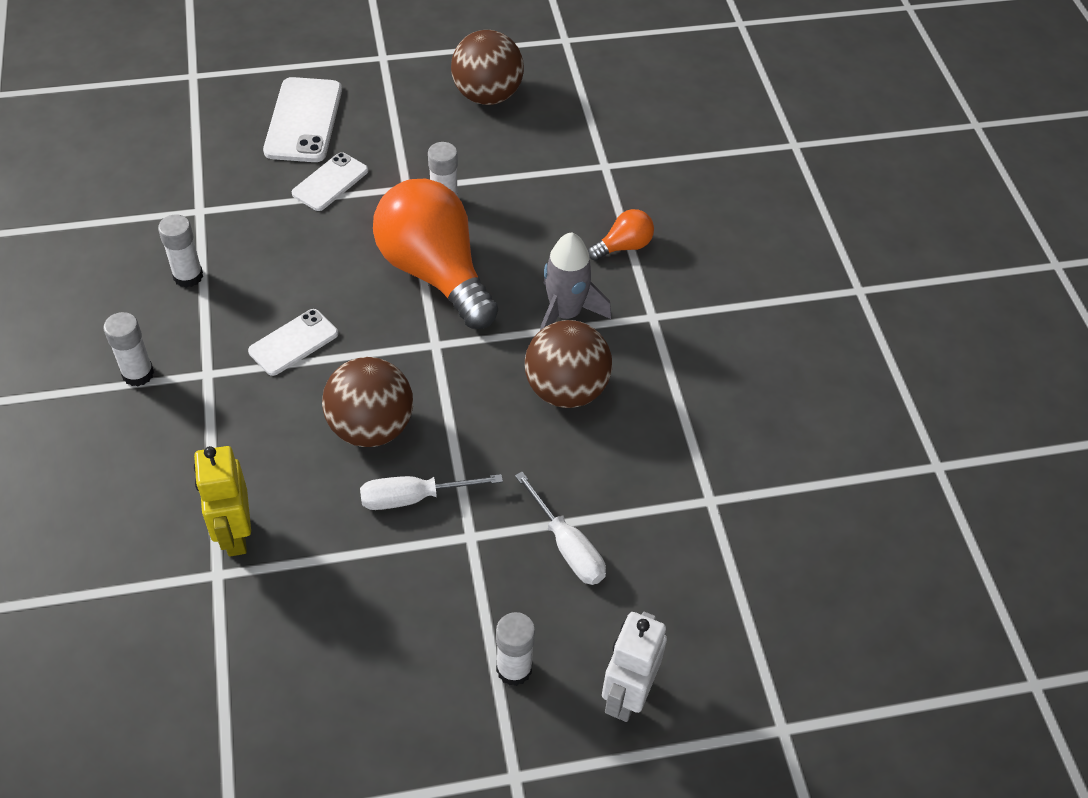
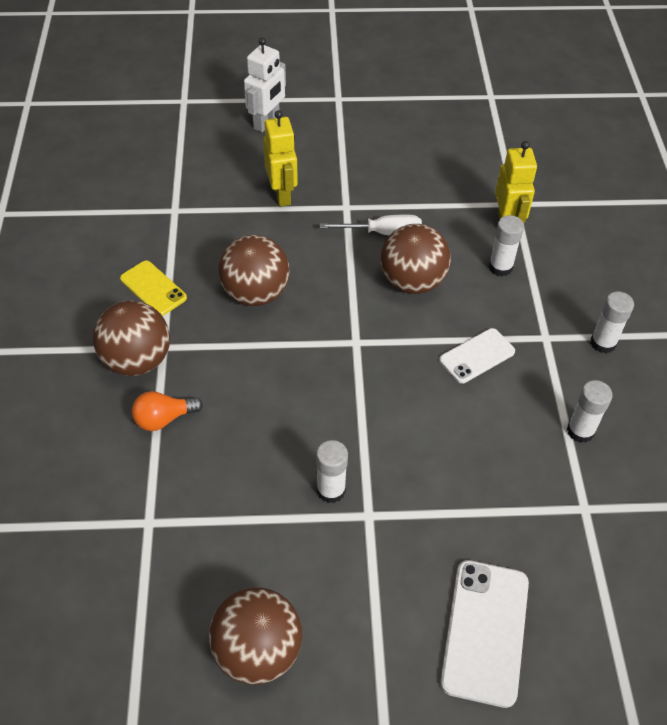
camera: 170 degrees left, 0 degrees up
white phone [292,152,368,211] -> none
orange light bulb [373,179,498,329] -> none
white glue stick [496,612,535,686] -> white glue stick moved to [489,215,524,276]
white screwdriver [515,472,606,585] -> yellow robot [263,110,298,207]
grey rocket [540,232,611,330] -> none
none -> brown ball [93,301,170,376]
none -> yellow phone [120,260,187,316]

